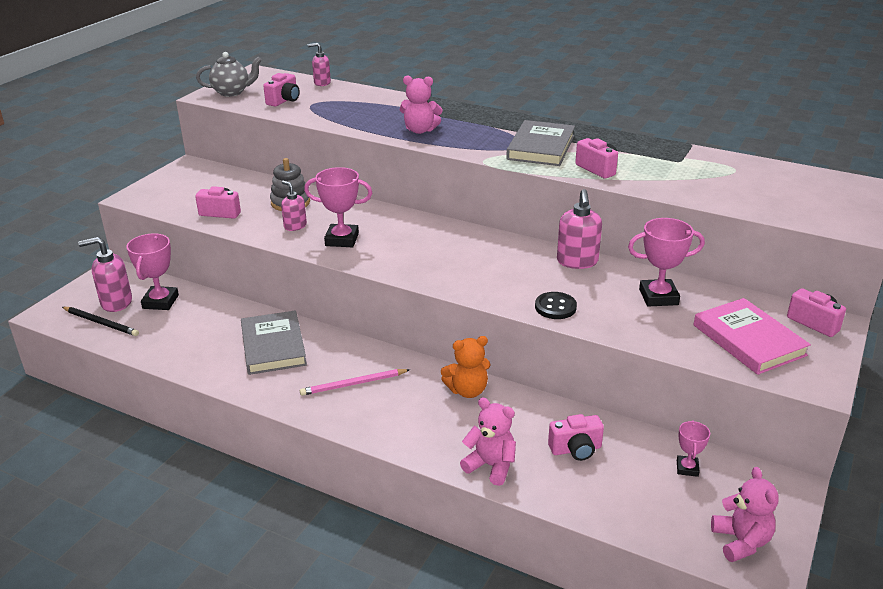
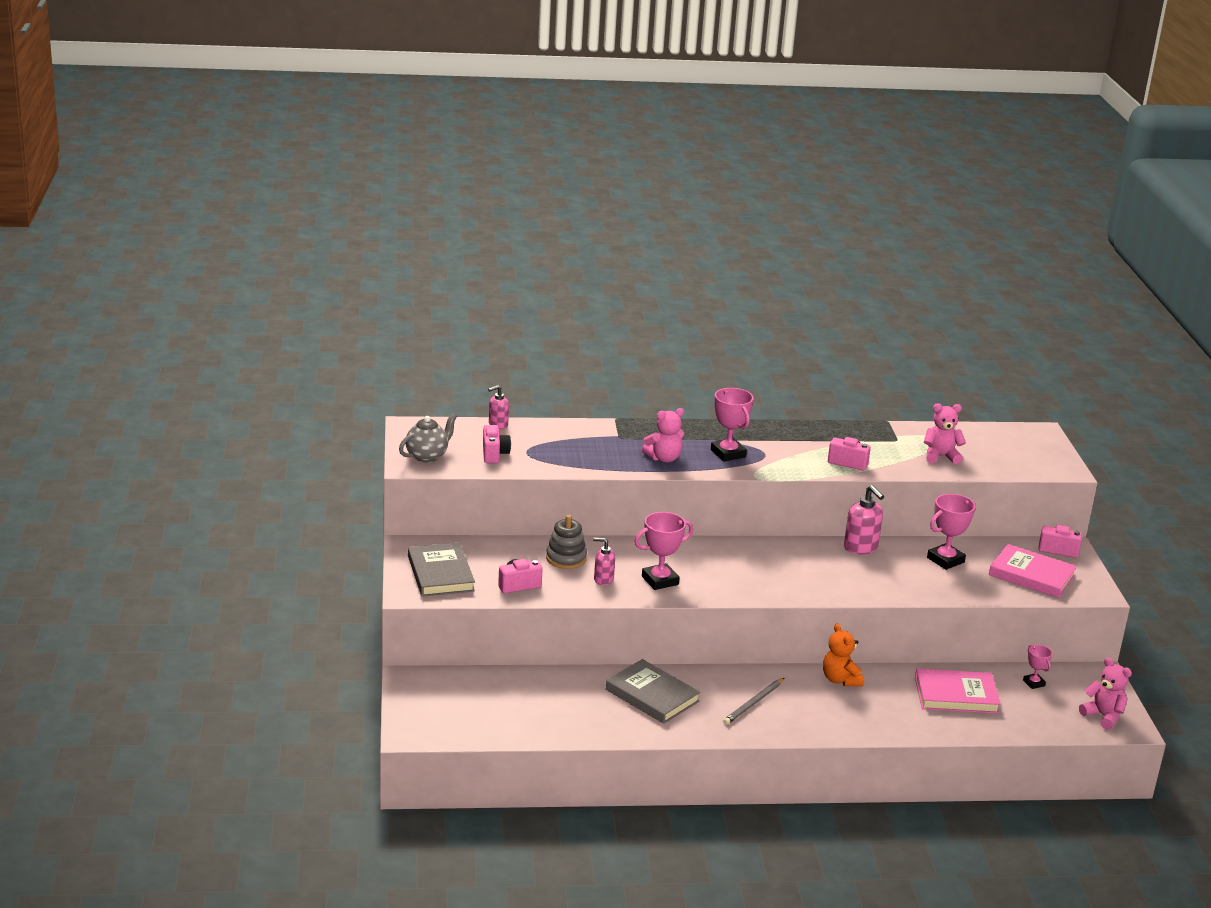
camera: 35 degrees left, 5 degrees down
black pencil [62,307,139,336] -> none
pink soap dispenser [78,237,132,312] -> none
pink trophy [126,234,179,310] -> pink trophy moved to [711,388,754,462]
pink pencil [300,369,410,396] -> grey pencil [723,678,784,725]
orange teddy bear [441,336,491,398] -> orange teddy bear turned 120 degrees clockwise [823,623,864,686]
pink teddy bear [460,398,516,486] -> pink teddy bear moved to [924,403,966,464]
grey book [506,120,575,166] -> grey book moved to [408,542,475,597]
black button [535,292,577,319] -> none
pink camera [548,414,604,461] -> pink book [915,669,1001,714]

